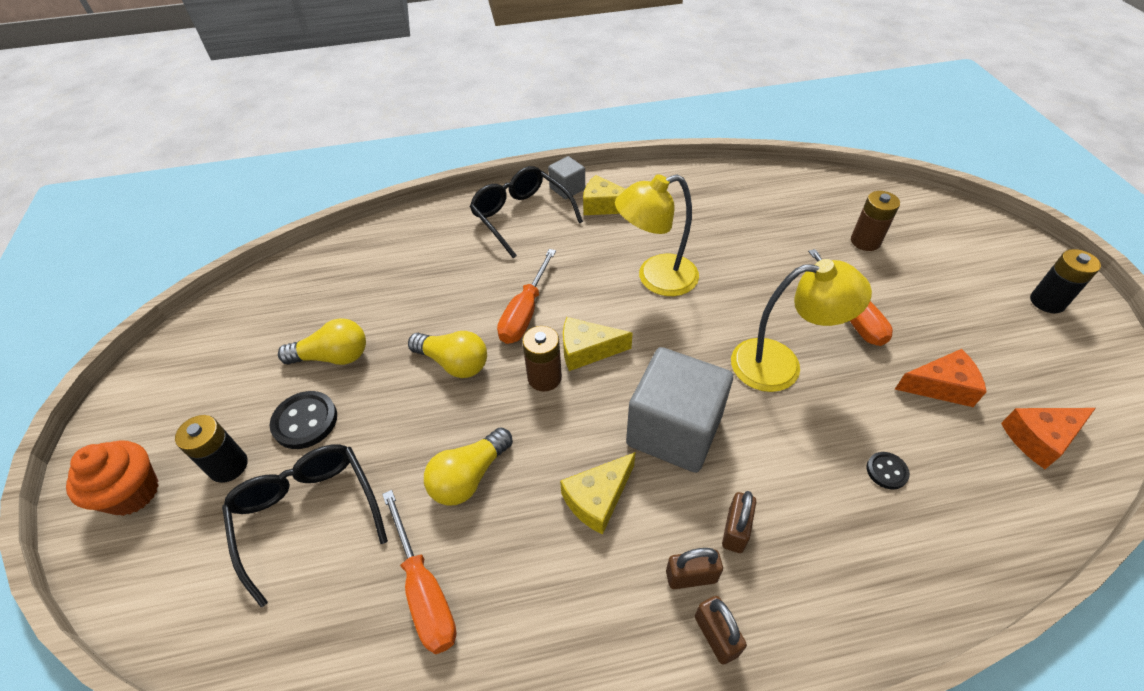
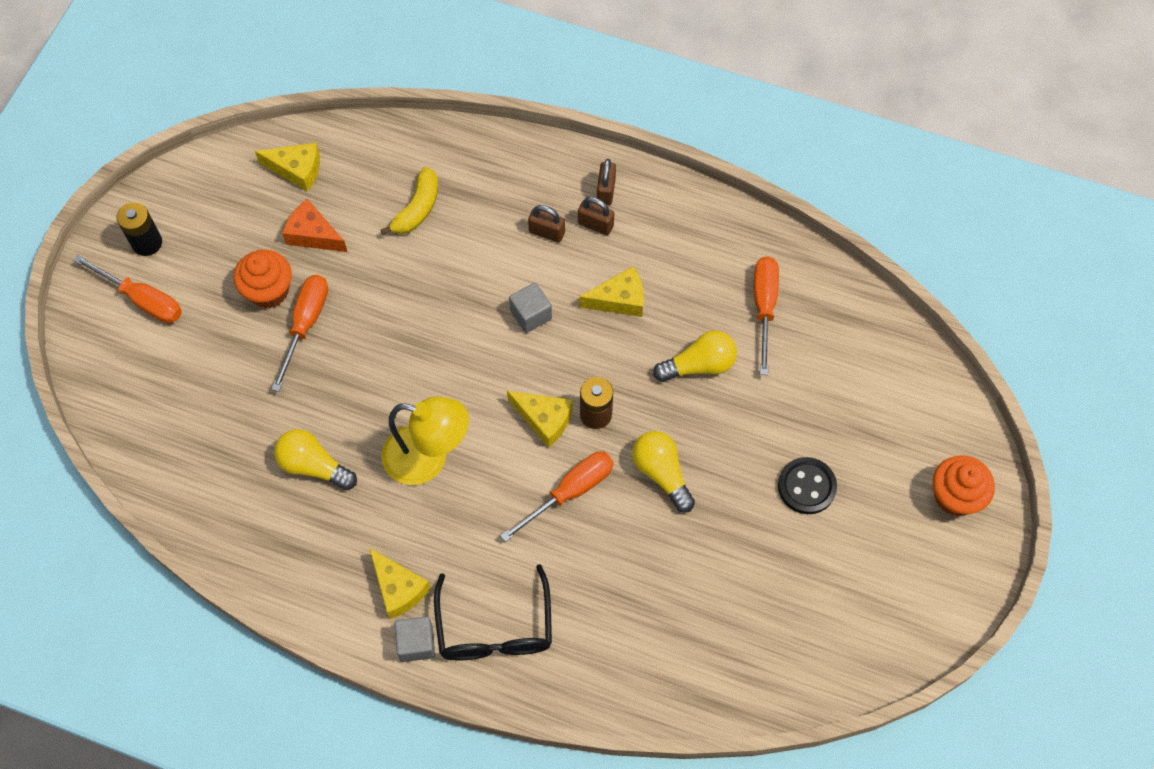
camera: 150 degrees left, 15 degrees up
black battery [175,415,248,483] -> none
black glasses [222,445,388,607] -> none
yellow light bulb [278,318,366,365] -> yellow light bulb moved to [274,429,357,490]
grey cube [626,347,733,473] -> grey cube [509,283,552,333], size x0.49
brown padlock [722,491,756,553] -> brown padlock turned 60 degrees clockwise [528,205,565,242]
yellow lamp [731,259,872,392] -> none
brown battery [851,191,900,251] -> none
black button [866,452,910,489] -> yellow banana [380,167,438,235]
orange cheese [1001,408,1096,469] -> yellow cheese [255,143,320,192]
none -> orange screwdriver [73,255,182,323]
none -> orange cupcake [234,249,292,308]

